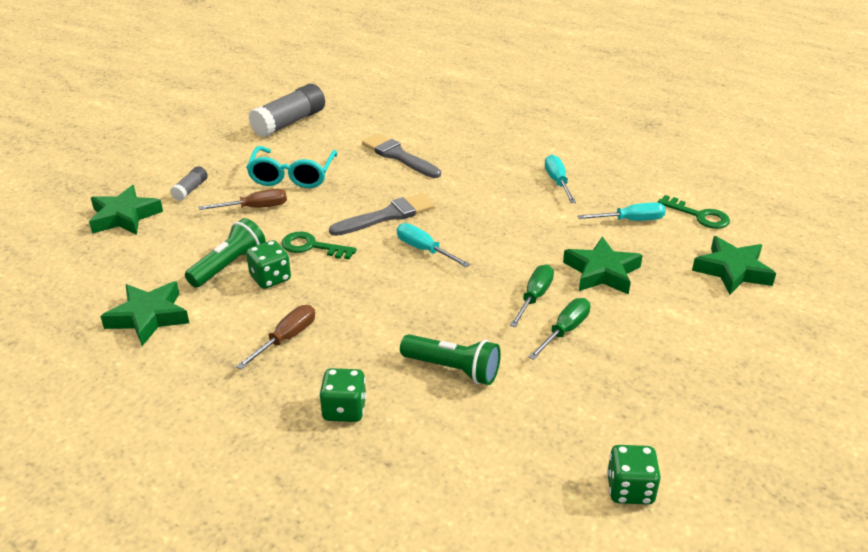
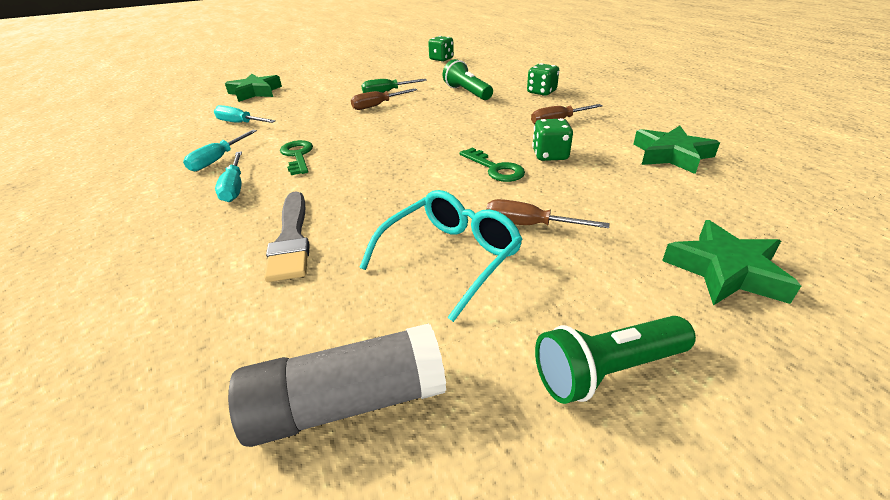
camera: 145 degrees left, 0 degrees up
grey glue stick [170,166,208,201] -> none
green flashlight [185,218,266,287] -> green flashlight moved to [535,316,696,404]
grey brush [329,193,435,236] -> none
turquoise screwdriver [397,223,470,267] -> turquoise screwdriver moved to [215,151,242,202]
green screwdriver [510,264,554,327] -> brown screwdriver [351,89,417,110]
green star [563,237,643,295] -> none
green key [657,195,730,229] -> green key moved to [280,140,313,175]

